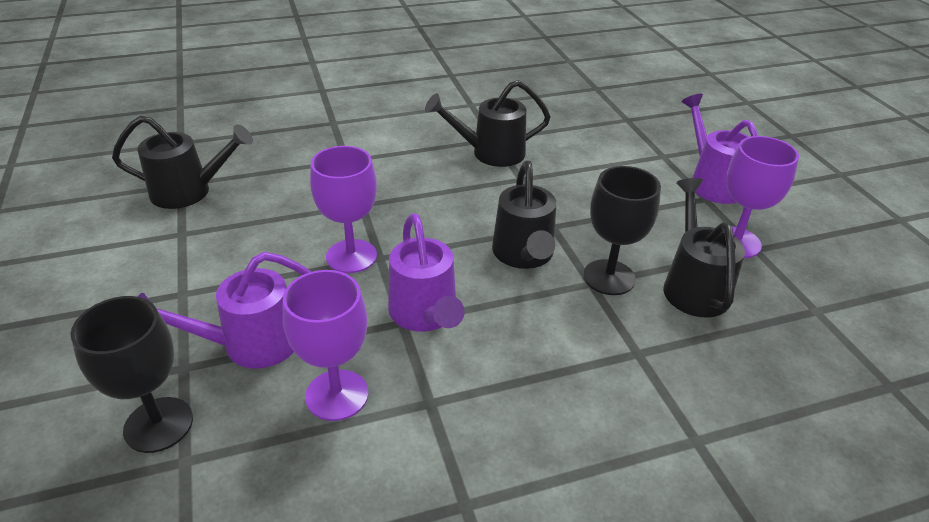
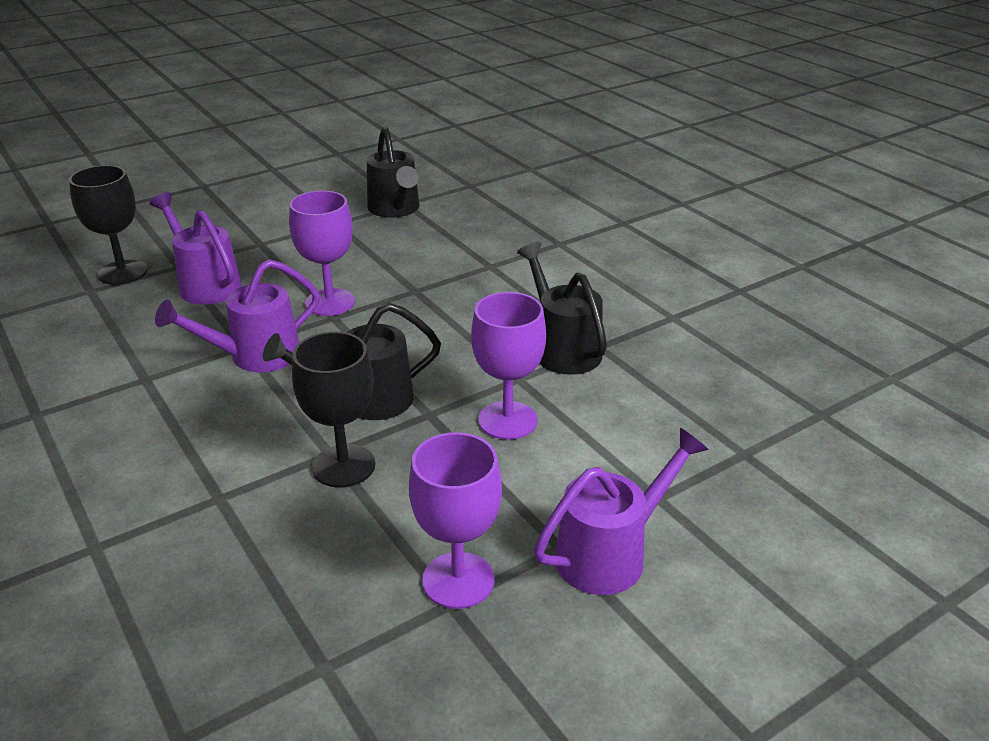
camera: 75 degrees right, 5 degrees down
purple goblet [283,270,368,421] -> purple goblet moved to [471,292,546,440]
black watering can [663,178,745,318] -> none

